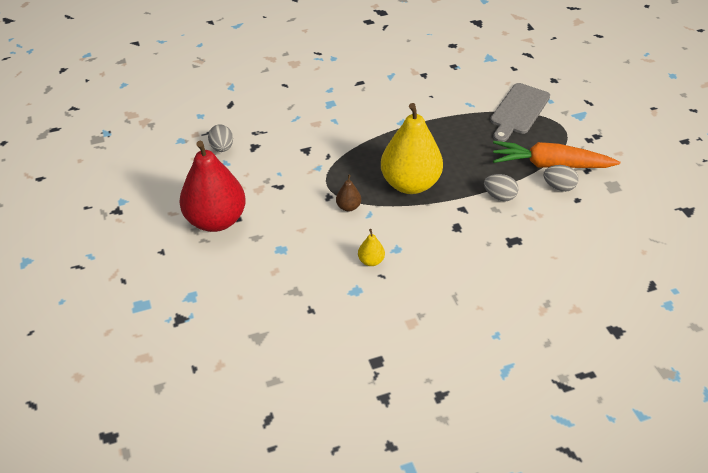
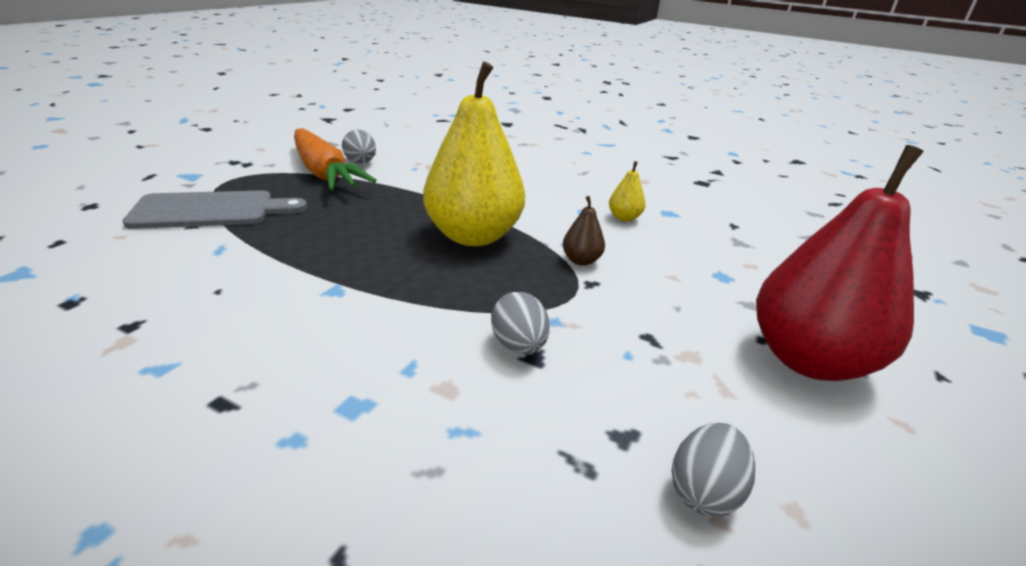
camera: 135 degrees left, 15 degrees down
grey egg [484,174,518,202] -> grey egg moved to [491,292,550,354]

